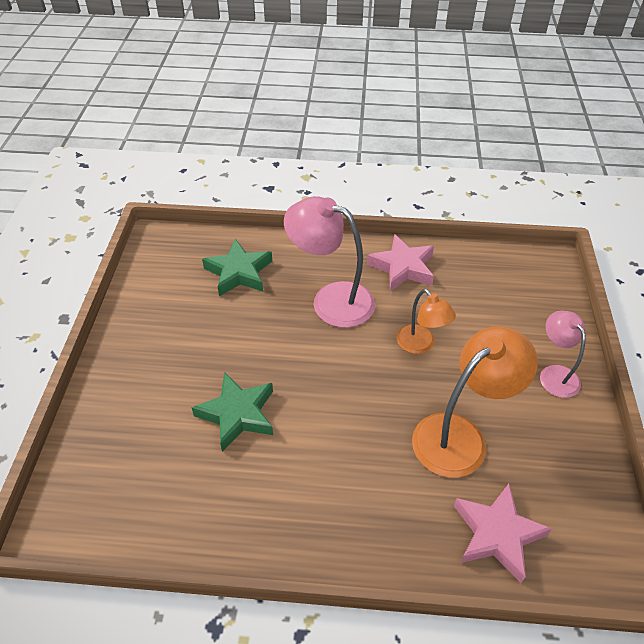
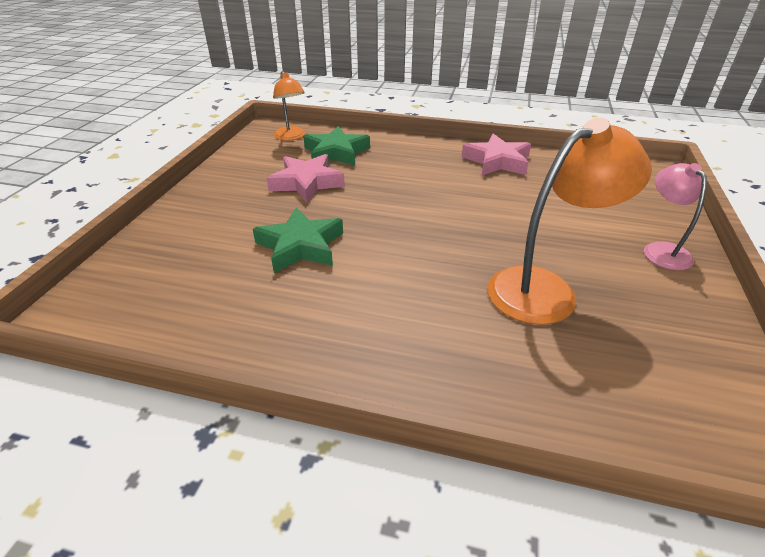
camera: 10 degrees right, 10 degrees down
pink lamp [284,196,375,328] -> none
orange lamp [397,289,456,354] -> orange lamp moved to [273,71,305,140]
pink star [454,484,552,583] -> pink star moved to [267,154,345,203]

